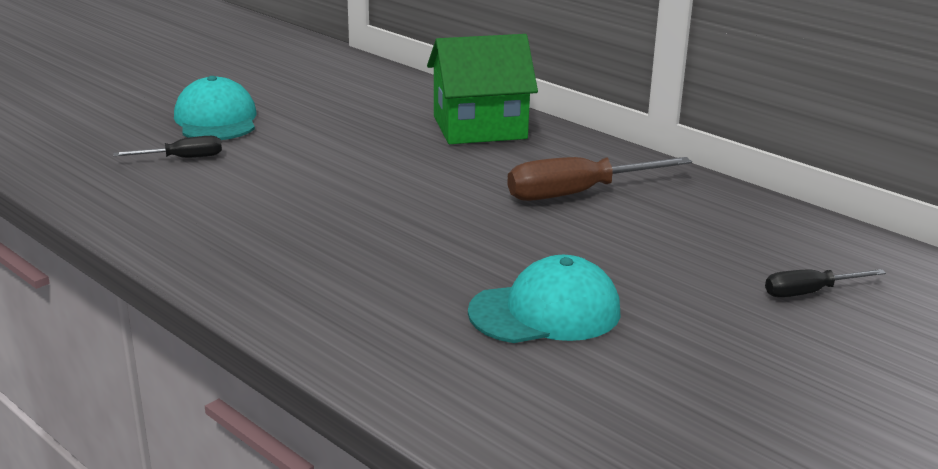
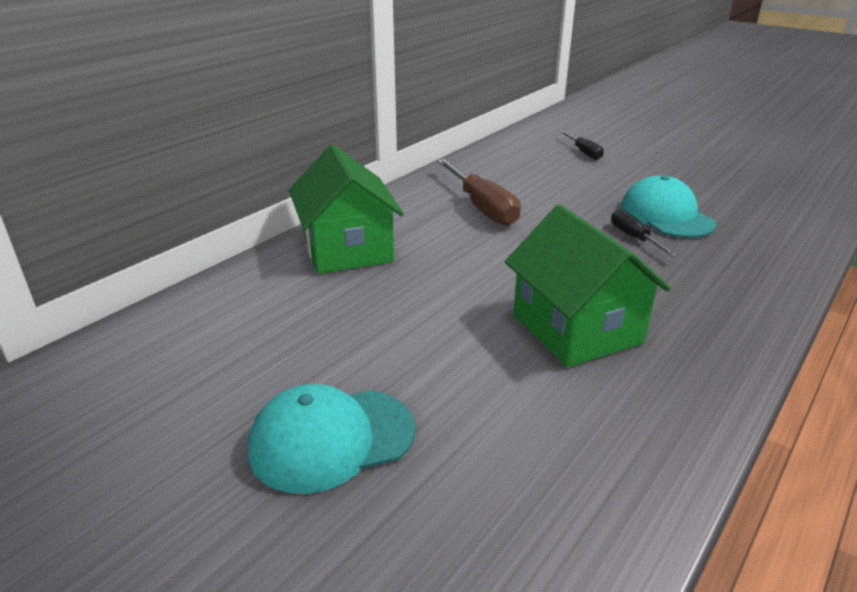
camera: 95 degrees left, 5 degrees up
black screwdriver [113,136,222,158] -> black screwdriver moved to [611,209,678,257]
none -> green house [505,204,671,368]

